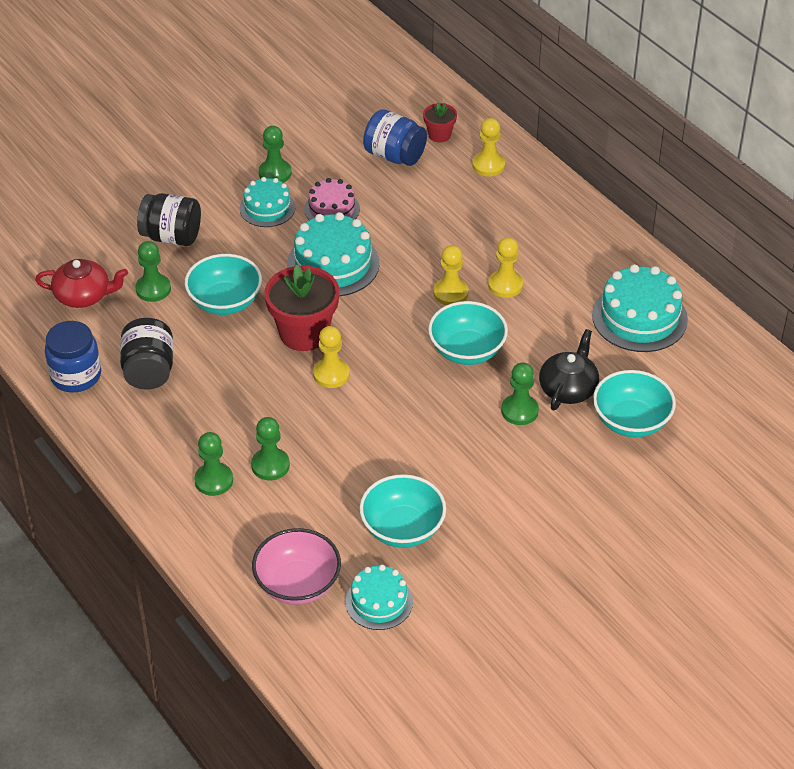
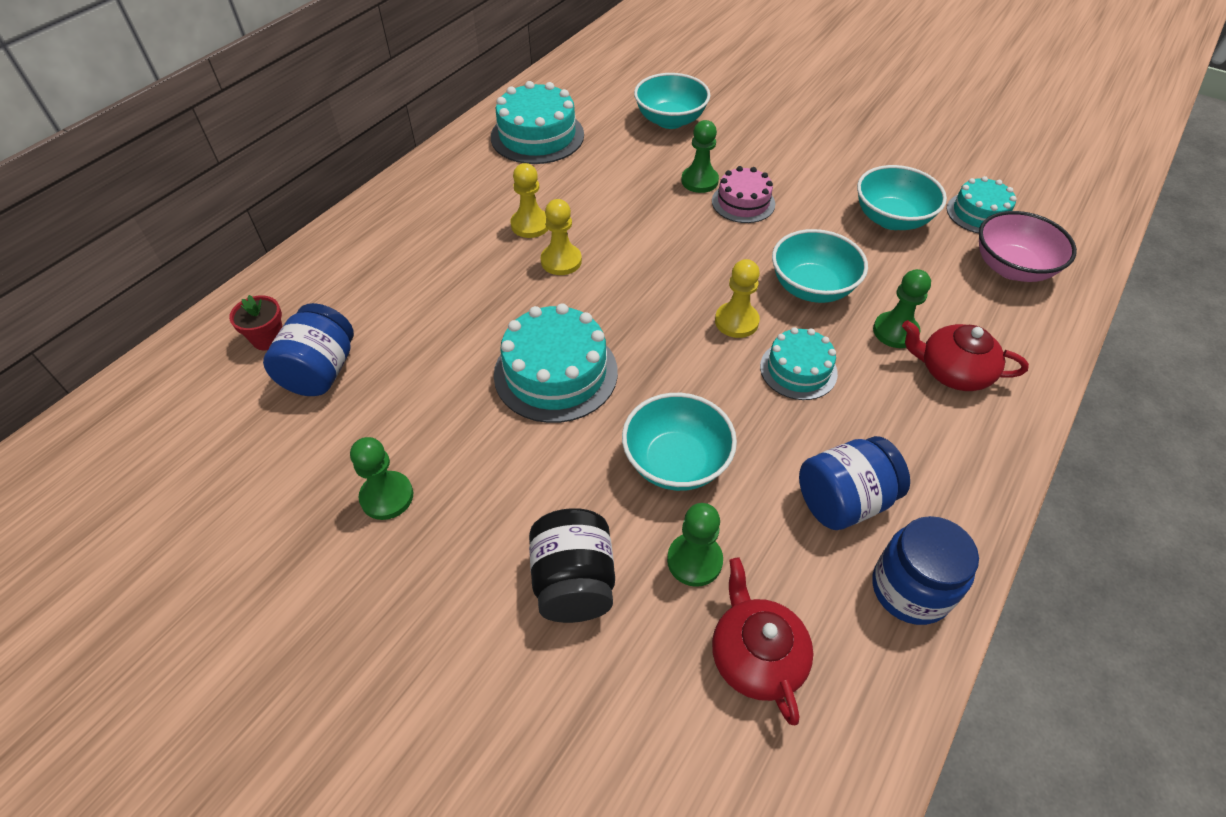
camera: 110 degrees left, 5 degrees up
black jar [120,318,173,390] -> blue jar [799,436,910,530]
green pawn [194,432,233,496] -> red teapot [902,320,1029,391]
turquoise cake [240,177,295,227] -> turquoise cake moved to [760,327,838,400]
red flower pot [265,264,339,351] -> none
pink cake [304,178,360,220] -> pink cake moved to [712,166,775,223]
turquoise bowl [428,301,508,365] -> turquoise bowl moved to [772,229,868,303]
yellow pawn [472,118,505,176] -> none
black teapot [539,329,599,411] -> none

